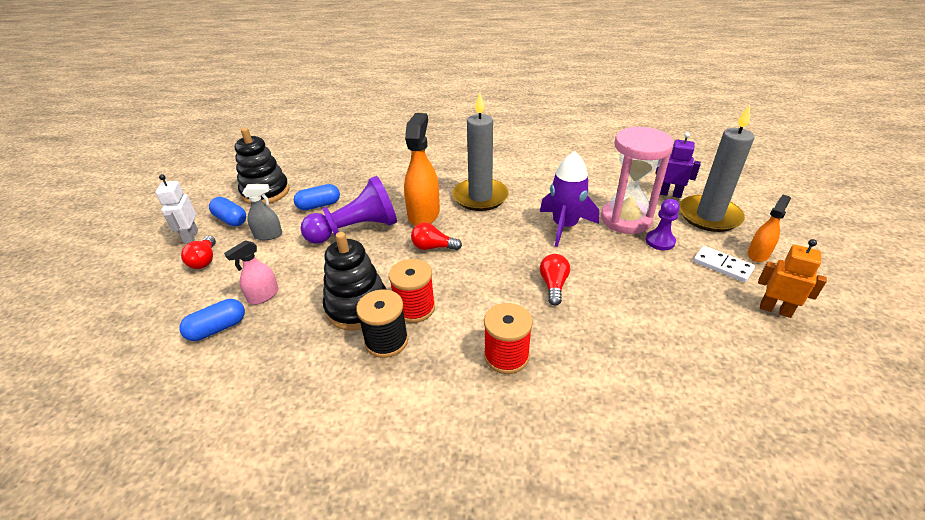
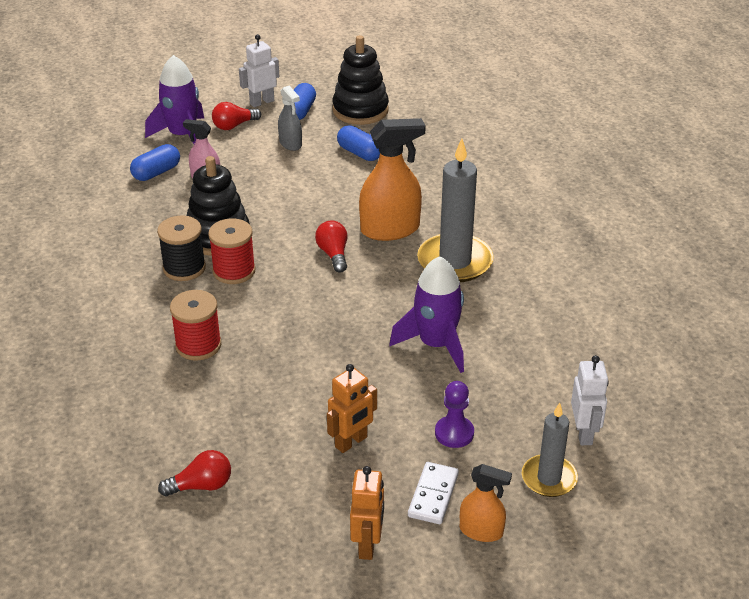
camera: 65 degrees right, 0 degrees up
blue capsule [179,299,245,341] -> blue capsule turned 75 degrees counterclockwise [130,144,180,181]
purple pawn [301,176,397,244] -> none
red light bulb [540,254,570,306] -> red light bulb moved to [158,450,231,496]
pink hourglass [601,126,674,234] -> none
purple robot [655,132,701,198] -> white robot [571,355,609,445]
grey candle [679,105,755,232] -> grey candle [522,403,578,497], size x0.60
none -> purple rocket [145,55,204,144]
none -> orange robot [327,364,377,453]

